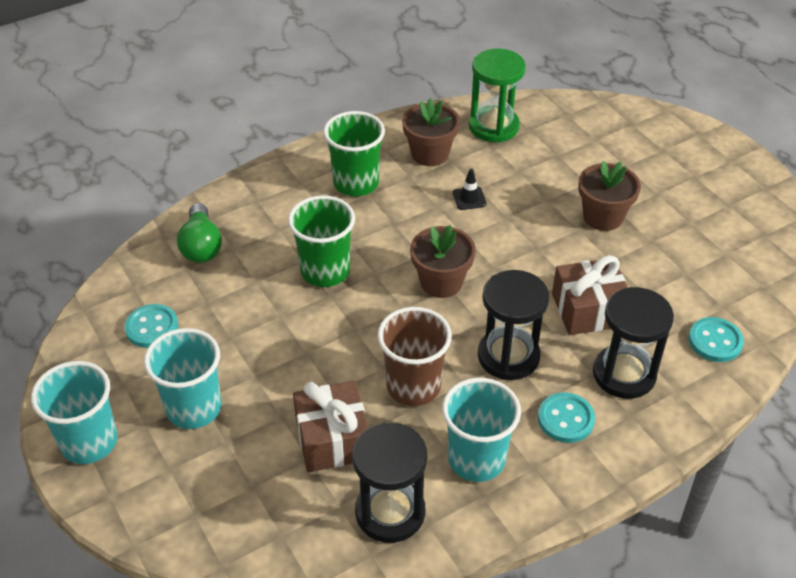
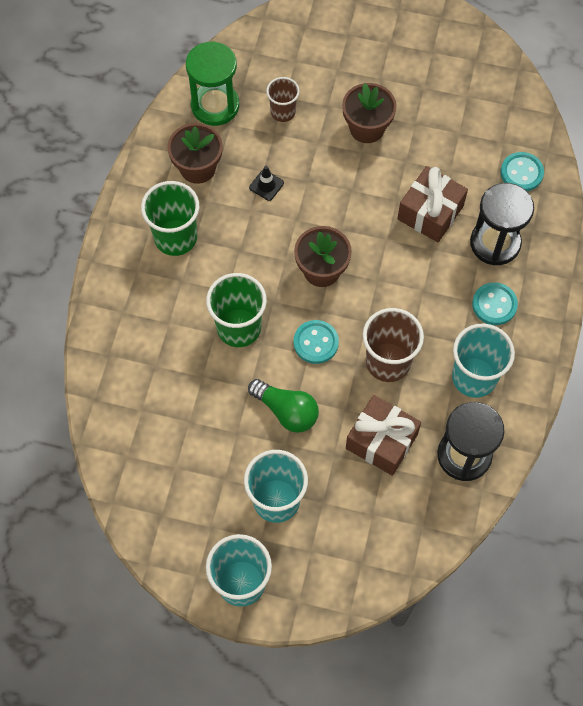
camera: 45 degrees left, 20 degrees up
turquoise button [124,304,178,348] -> turquoise button moved to [294,320,339,364]
green light bulb [177,203,222,263] -> green light bulb moved to [248,379,319,433]
black hourglass [478,270,549,380] -> none
none -> brown cup [266,77,300,122]

